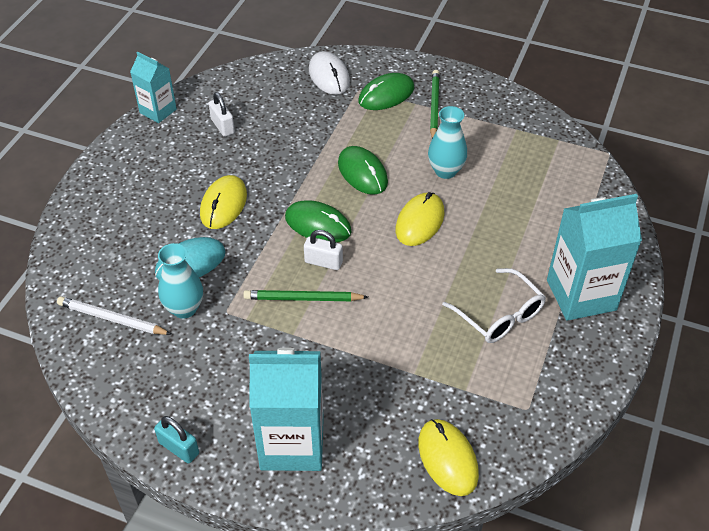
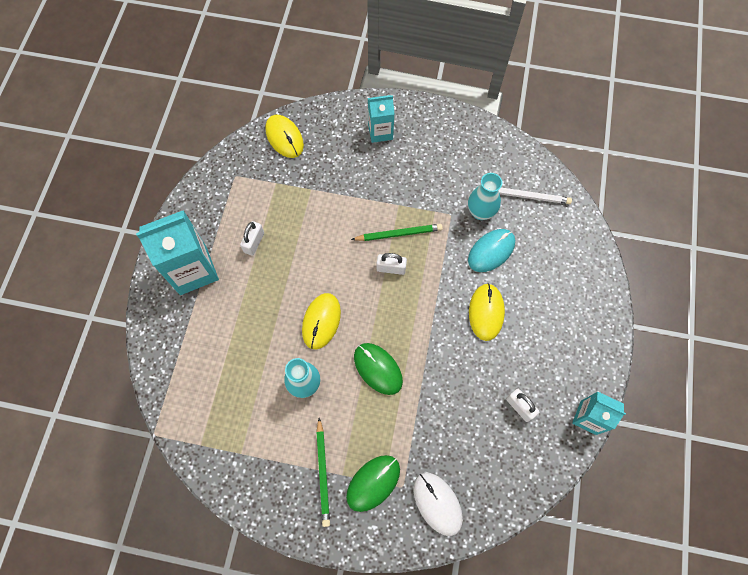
camera: 170 degrees right, 20 degrees up
turquoise padlock [154,416,199,464] -> none
turquoise carton [249,347,324,471] -> turquoise carton [368,95,394,143], size x0.58
green mouse [285,200,352,243] -> none
white glasses [442,268,546,343] -> white padlock [240,221,264,256]

